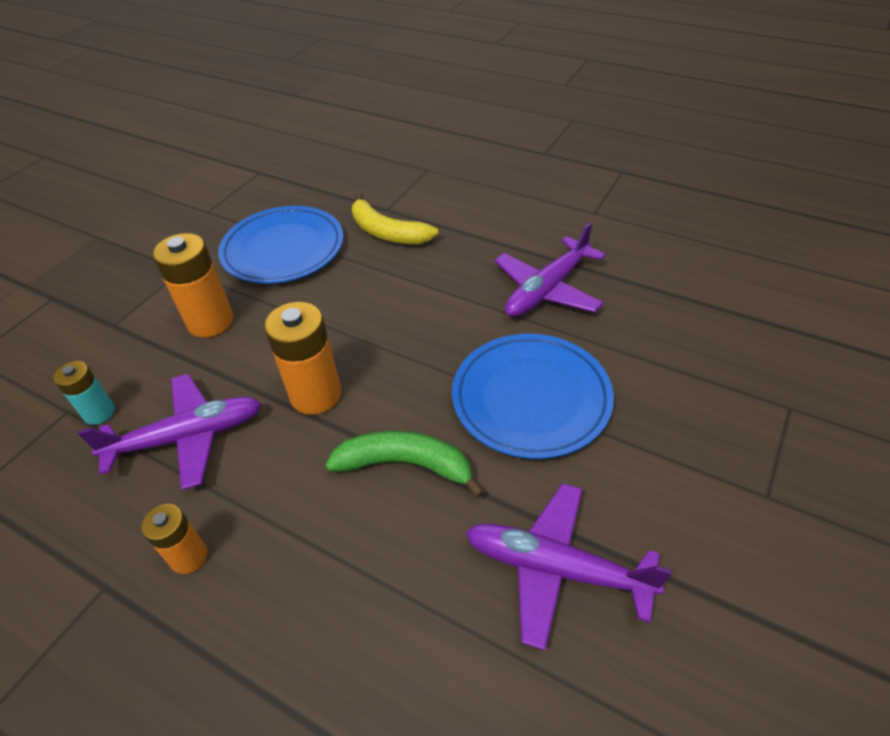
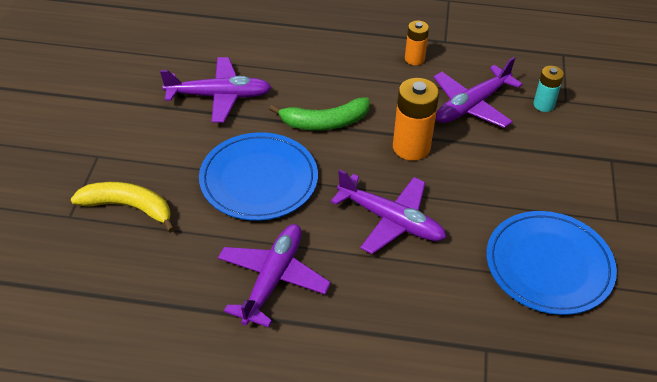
camera: 155 degrees right, 0 degrees up
orange battery [153,233,233,338] -> none
yellow banana [352,192,439,244] -> yellow banana moved to [71,182,175,233]
none -> purple plane [331,169,446,254]

